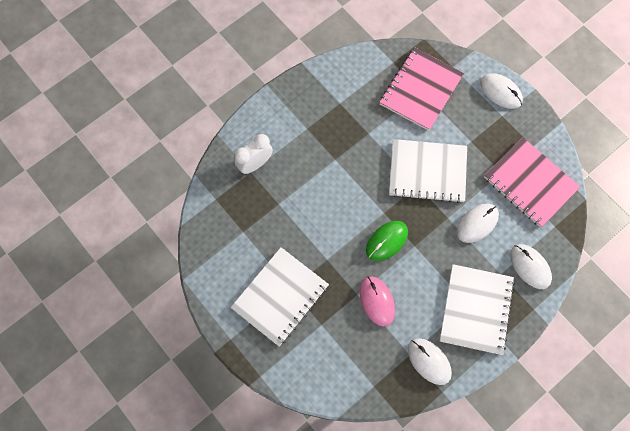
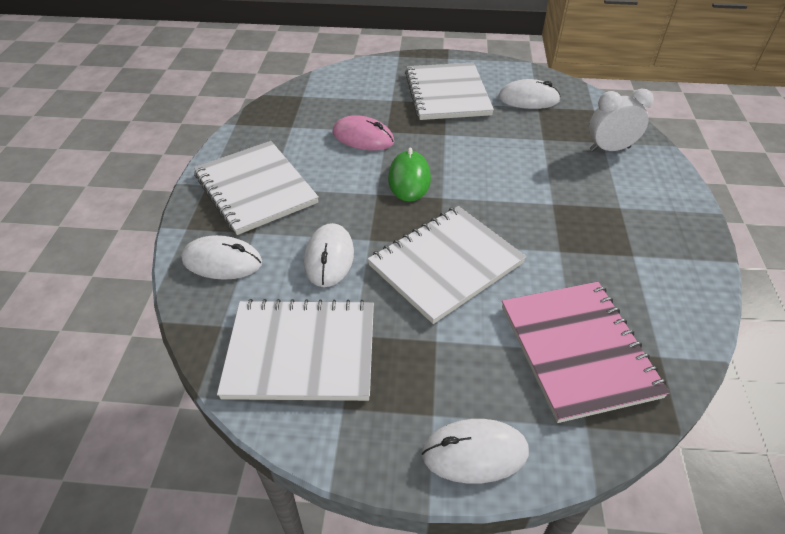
camera: 135 degrees right, 25 degrees down
white clock [234,134,273,174] -> white clock turned 105 degrees counterclockwise [589,89,654,152]
white mouse [408,338,452,385] -> white mouse moved to [498,79,561,109]
pink notebook [484,137,580,228] -> white notebook [217,299,374,401]

